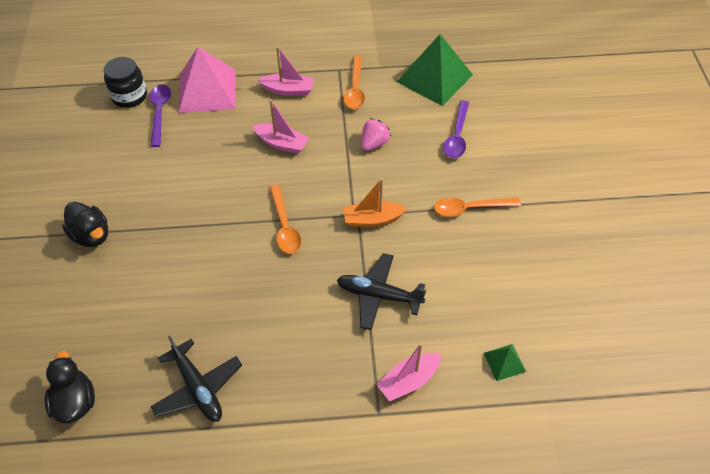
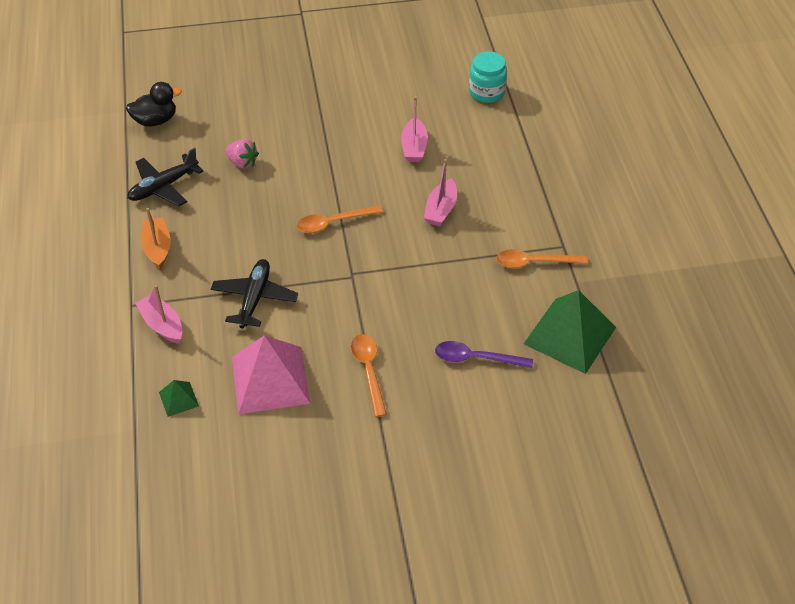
camera: 85 degrees right, 5 degrees down
black duck [62,202,108,247] -> none
black jar [104,57,147,108] -> turquoise jar [469,51,507,103]
purple spoon [150,84,171,147] -> none
pink pyramid [178,47,236,113] -> pink pyramid moved to [232,335,310,414]
pink boat [257,46,314,96] -> pink boat moved to [401,96,428,162]
orange boat [343,178,407,227] -> orange boat moved to [141,208,171,269]
pink strawberry [361,118,391,151] -> pink strawberry moved to [225,139,259,169]

